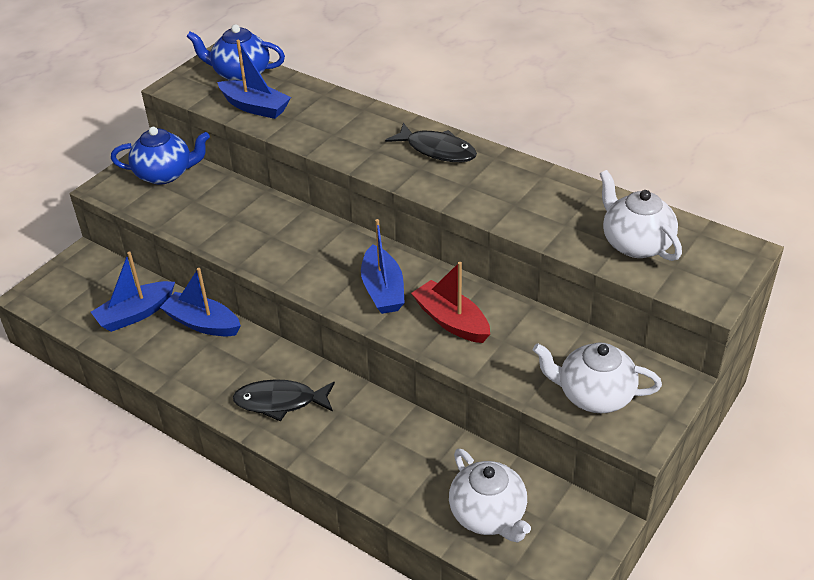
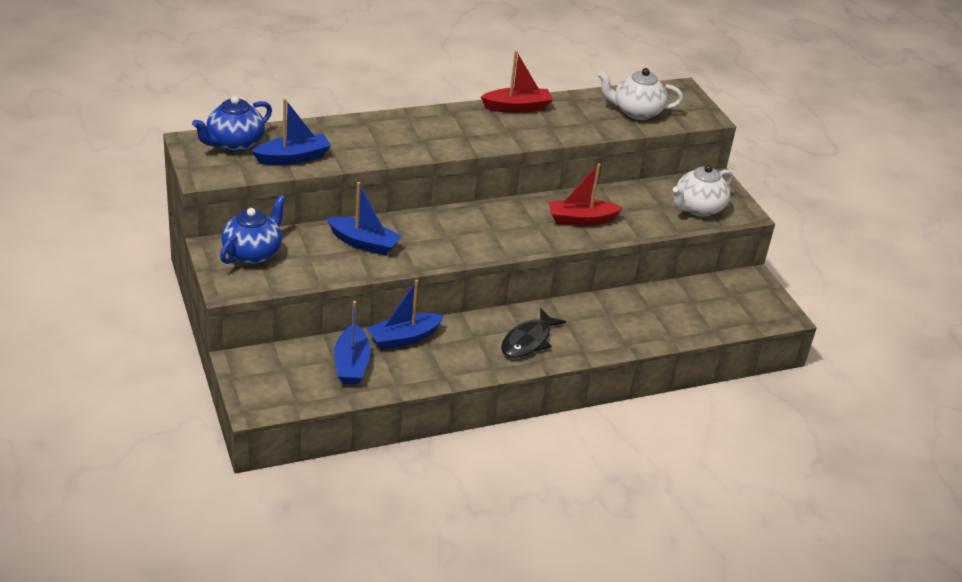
camera: 60 degrees left, 5 degrees down
blue boat [361,219,405,314] -> blue boat moved to [327,182,402,255]
black fish [385,123,477,162] -> none
white teapot [449,449,531,543] -> none
none -> red boat [481,51,553,113]

